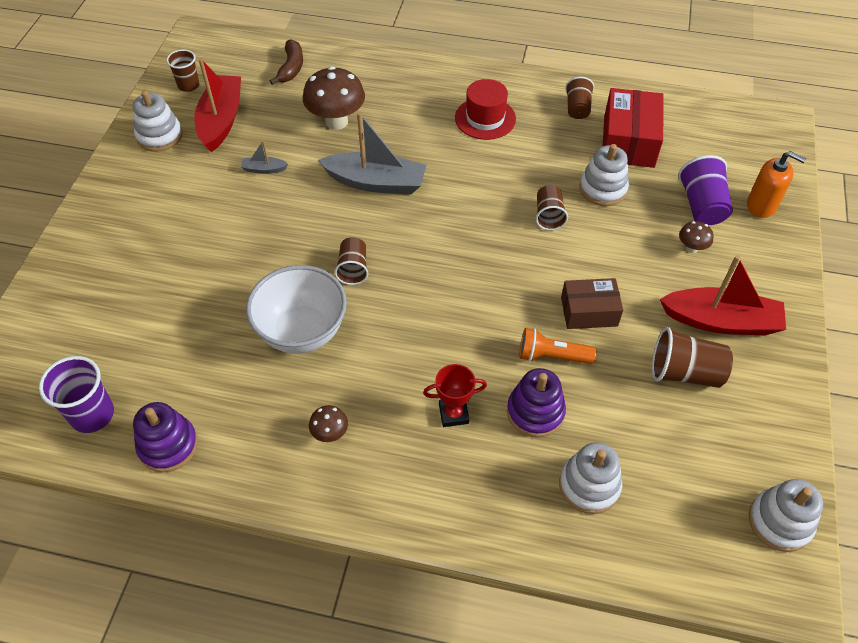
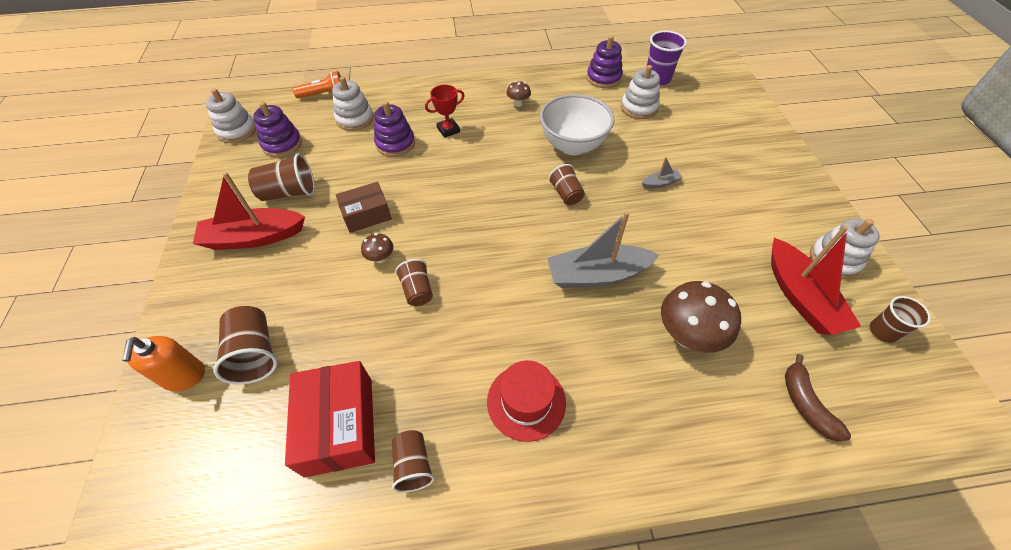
camera: 160 degrees right, 0 degrees up
grey boat [241,141,288,174] -> grey boat moved to [642,157,682,188]
orange flashlight [520,328,596,364] -> orange flashlight moved to [293,71,341,99]
white stacking toy [580,144,629,206] -> white stacking toy moved to [621,65,660,119]
purple cup [678,155,733,225] -> brown cup [213,306,278,384]
brown mushroom [679,221,714,253] -> brown mushroom moved to [361,233,393,263]
orange soap dispenser [747,151,806,218] -> orange soap dispenser turned 105 degrees counterclockwise [122,336,205,391]
none -> purple stacking toy [253,102,302,157]

